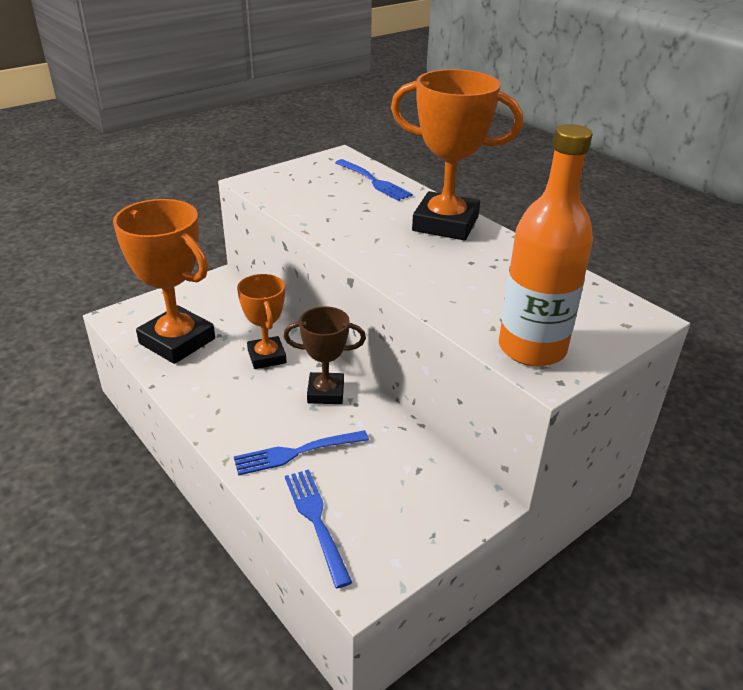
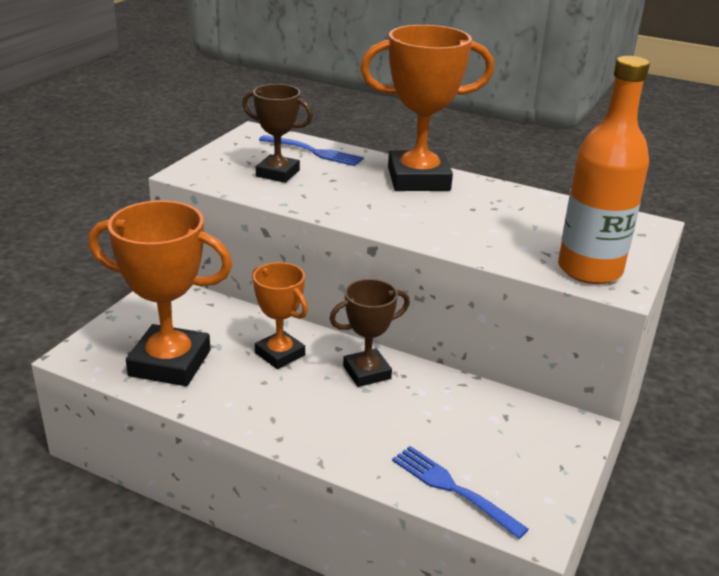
camera: 25 degrees left, 5 degrees down
blue fork [234,430,369,476] -> none
none -> brown trophy [242,84,313,183]

